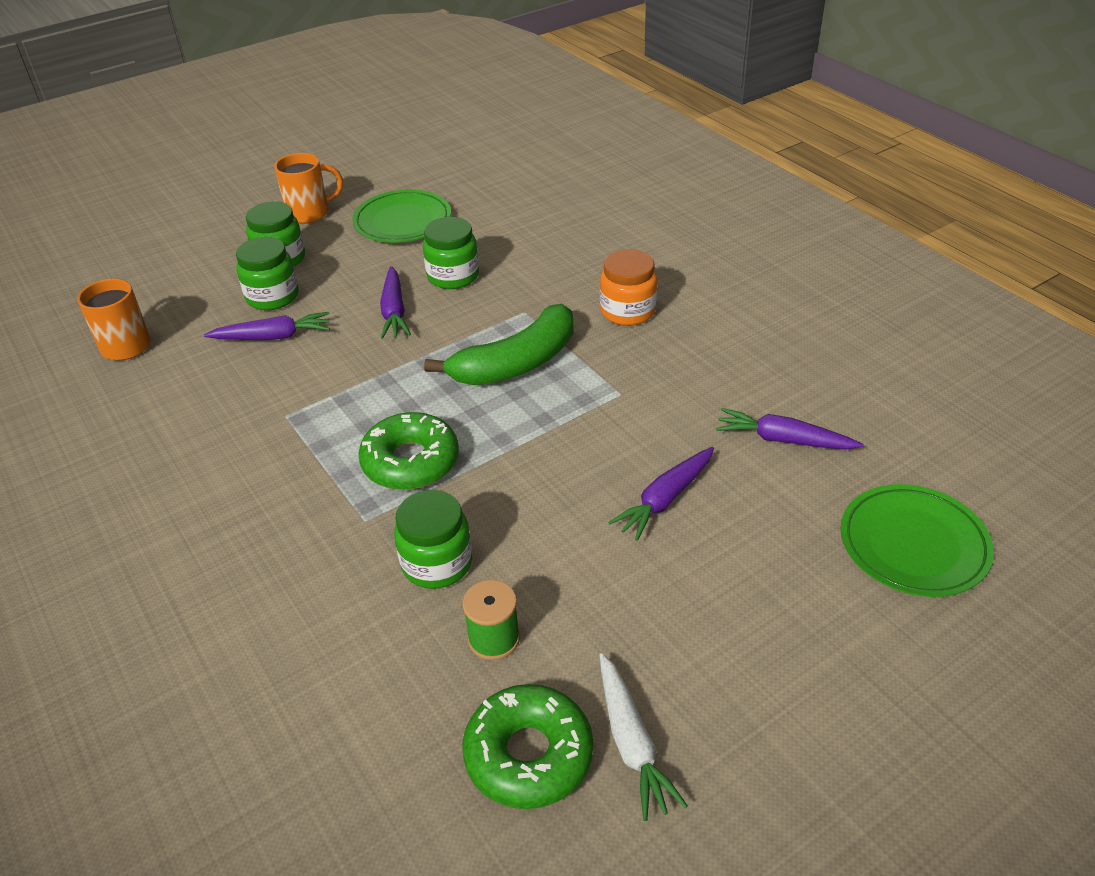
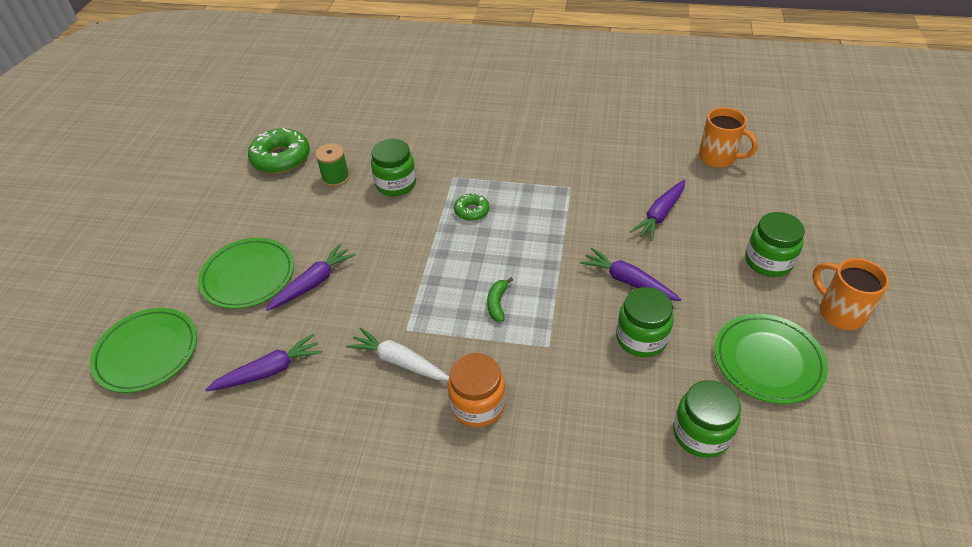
camera: 135 degrees right, 5 degrees up
green jar [236,237,298,310] -> green jar moved to [673,380,741,458]
orange mug [274,153,343,224] -> orange mug turned 120 degrees clockwise [813,258,889,330]
green donut [358,412,459,490] -> green donut [454,193,489,221], size x0.54
green banana [424,304,574,385] -> green banana [487,277,513,322], size x0.41
white carrot [600,653,688,821] -> white carrot moved to [346,327,449,380]
purple carrot [608,447,714,541] -> purple carrot turned 45 degrees clockwise [266,244,356,311]
none -> green plate [198,238,294,309]

